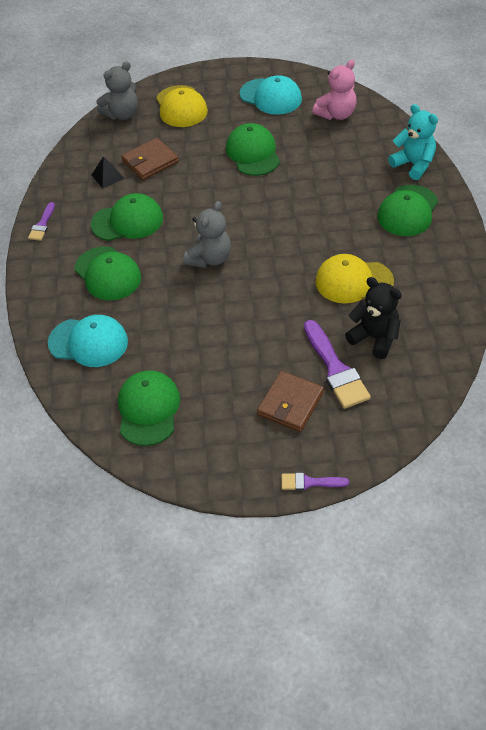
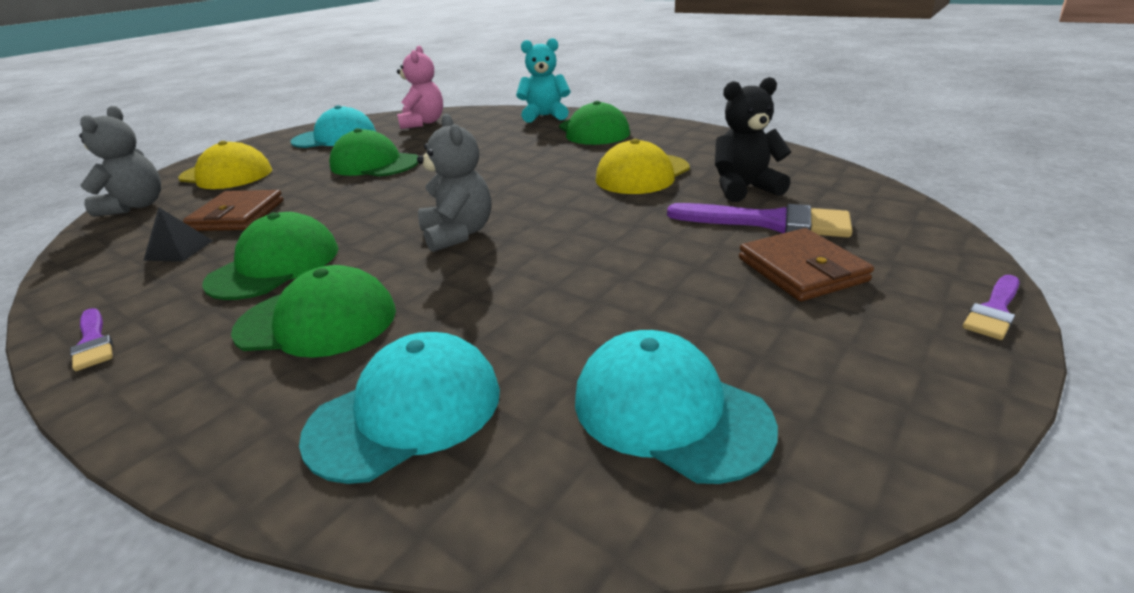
camera: 50 degrees left, 20 degrees down
green cap [118,370,180,446] -> turquoise cap [575,330,778,484]

